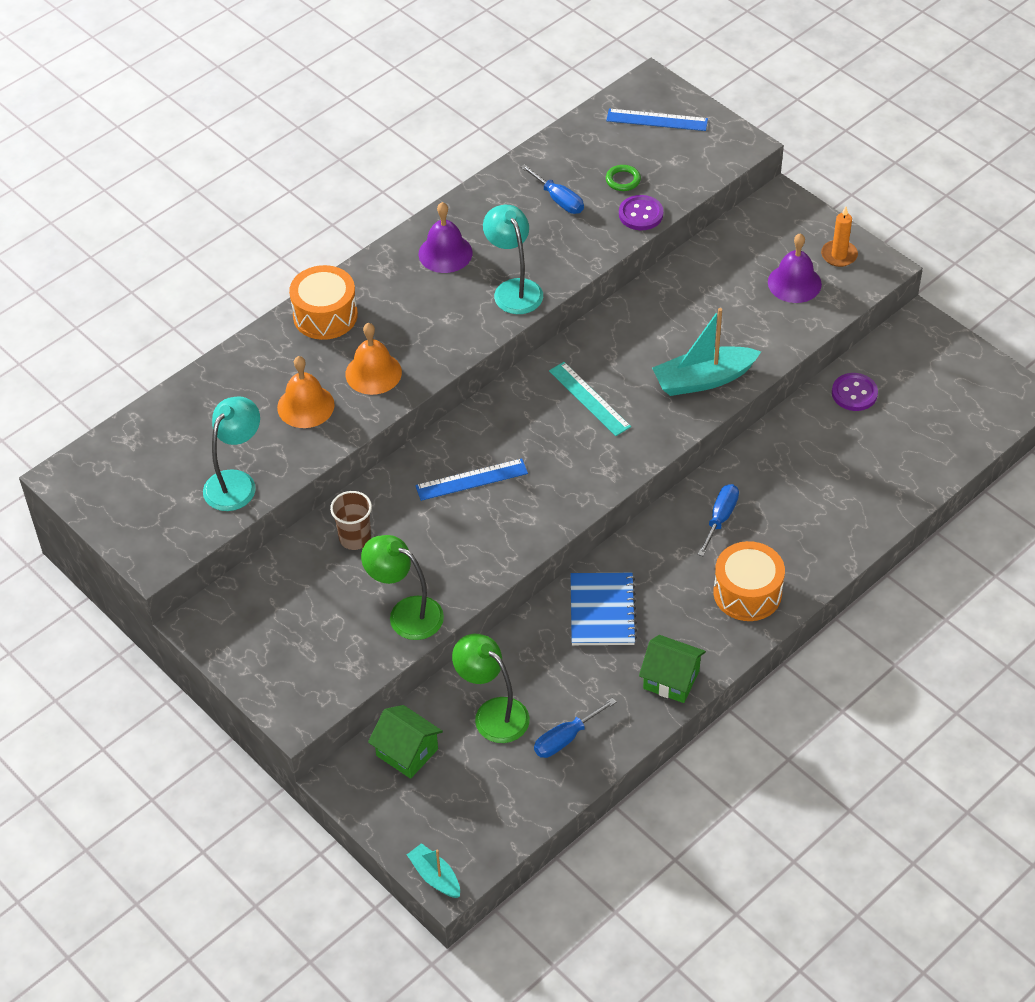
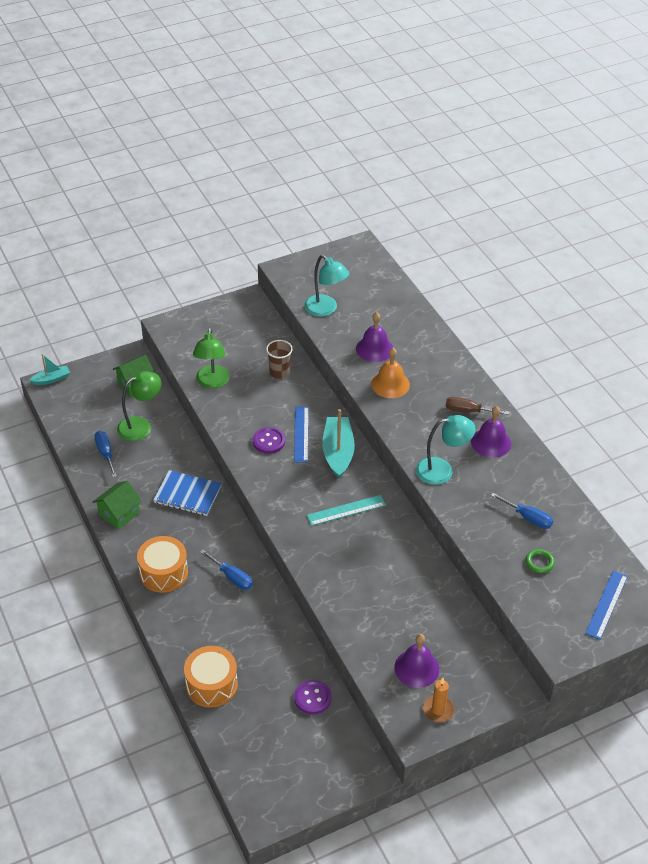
camera: 105 degrees right, 5 degrees down
orange bell [277,356,335,428] -> purple bell [356,312,393,362]
orange drum [289,265,358,340] -> orange drum moved to [184,646,238,708]
green lamp [361,535,444,640] -> green lamp turned 135 degrees clockwise [193,328,230,389]
blue screwdriver [521,164,584,214] -> blue screwdriver turned 120 degrees counterclockwise [491,493,553,529]
purple button [619,195,663,230] -> purple button moved to [253,427,285,454]
turquoise boat [652,308,761,396] -> turquoise boat moved to [322,409,355,479]
none -> brown screwdriver [446,397,509,415]

